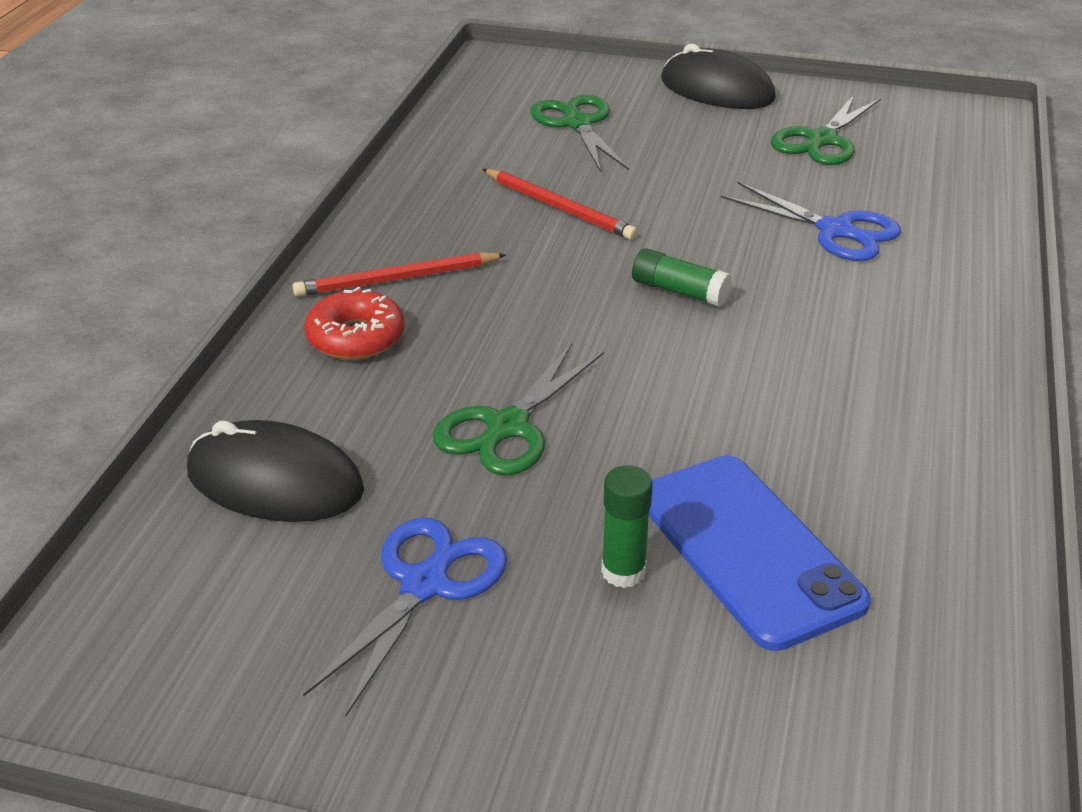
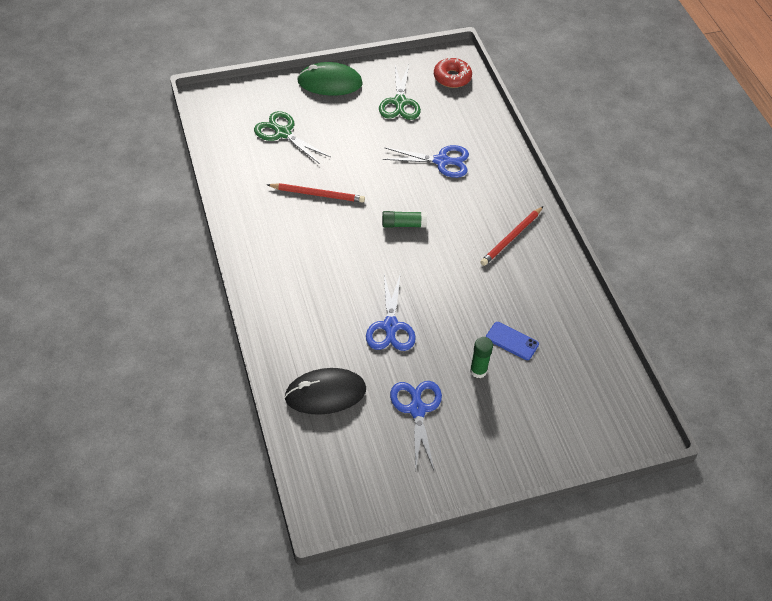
camera: 35 degrees left, 15 degrees up
red pencil [293,252,506,297] -> red pencil moved to [480,206,543,266]
red donut [304,287,404,360] -> red donut moved to [434,57,472,88]
green scissors [433,343,604,476] -> blue scissors [366,275,416,351]
blue phone [649,455,871,651] -> blue phone [486,322,539,360], size x0.51
black mouse [661,44,776,109] -> green mouse [297,62,363,96]

